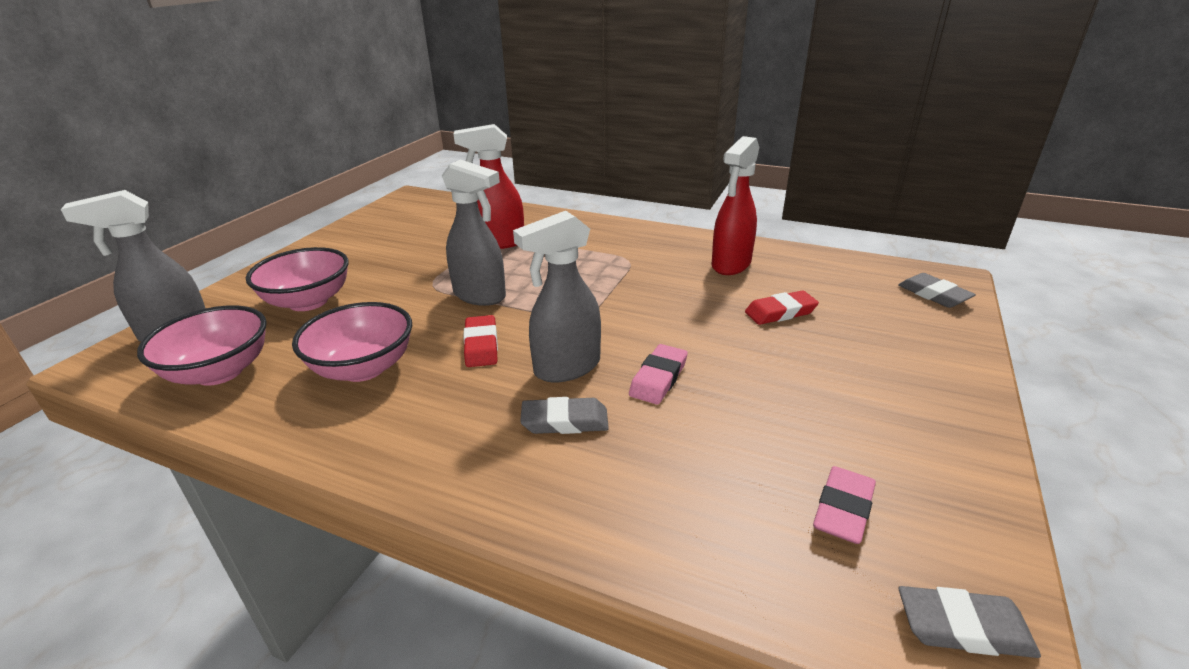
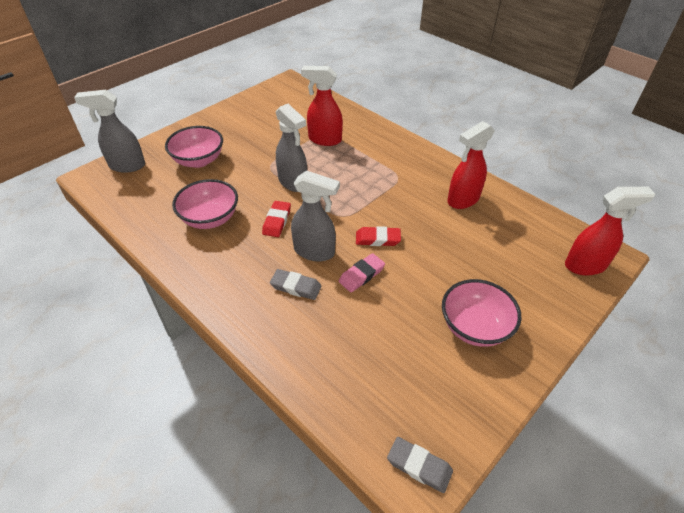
camera: 20 degrees right, 15 degrees up
pink bowl [137,305,267,386] -> pink bowl moved to [442,279,521,347]
grey spray bottle [513,211,601,382] -> grey spray bottle turned 150 degrees counterclockwise [291,171,340,261]
red eraser [745,290,819,325] -> red eraser moved to [356,226,401,246]
pink eraser [813,466,876,544] -> none
grey eraser [899,273,976,308] -> red spray bottle [565,187,655,276]

